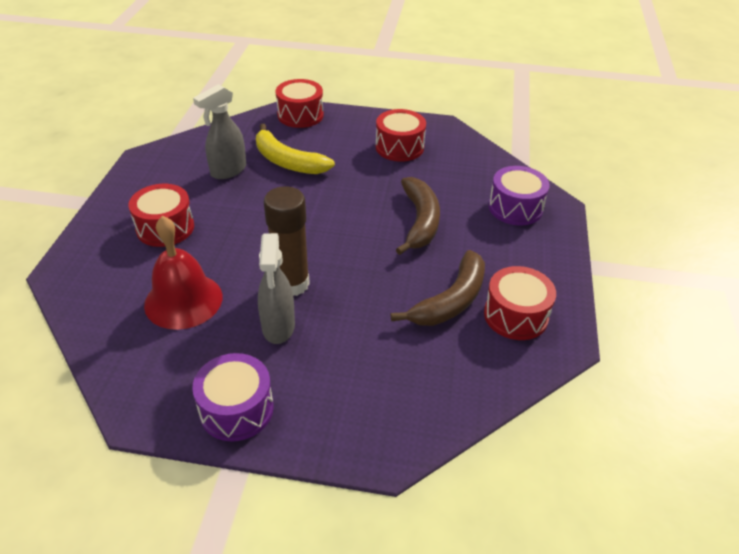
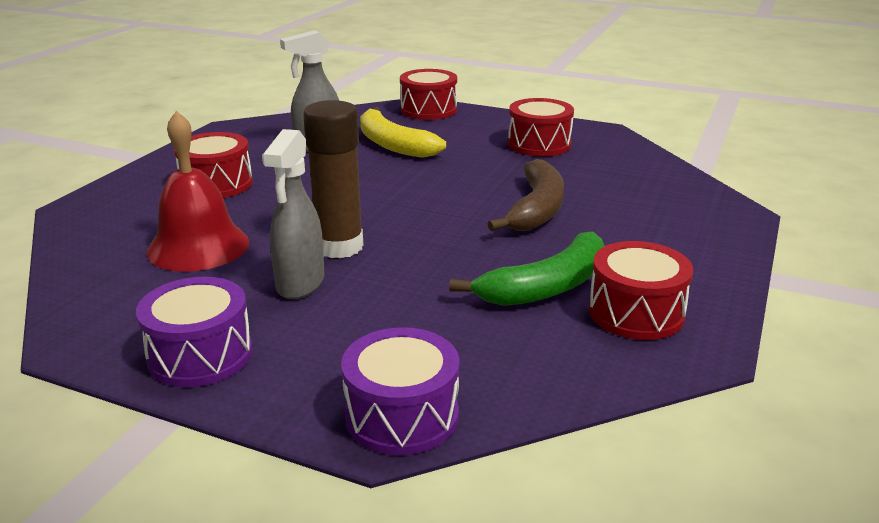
camera: 15 degrees right, 15 degrees down
brown banana [391,250,485,326] -> green banana [449,231,605,306]
purple drum [489,166,549,225] -> purple drum moved to [341,327,459,455]

